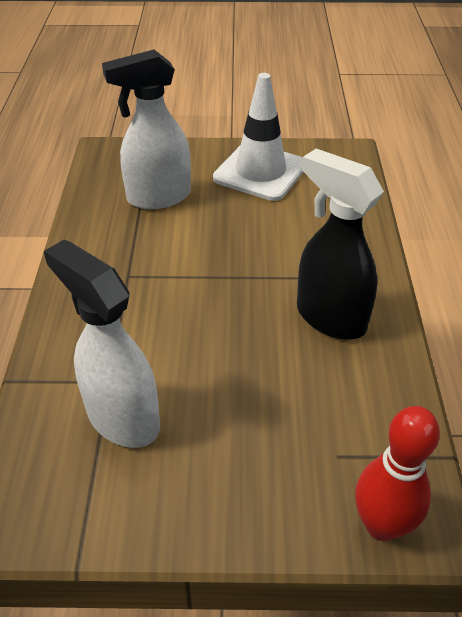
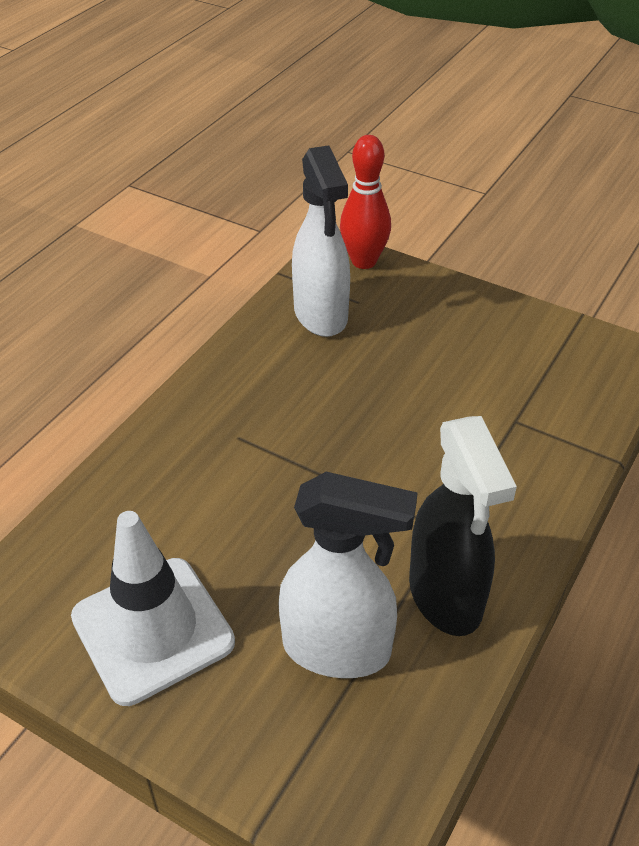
camera: 150 degrees left, 0 degrees up
white spray bottle [44,239,160,448] -> white spray bottle moved to [292,145,350,337]
black spray bottle [297,148,384,340] -> black spray bottle moved to [409,416,517,636]

